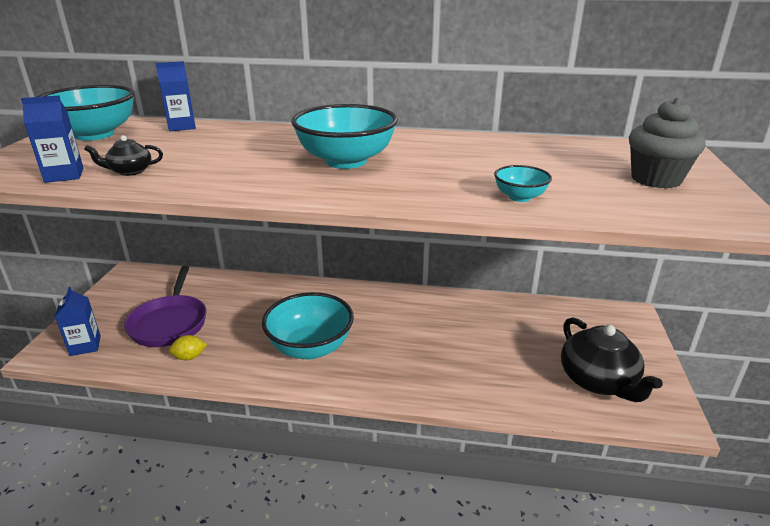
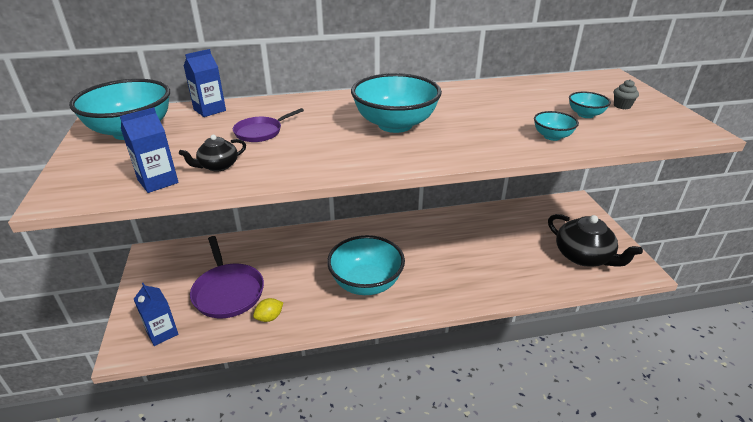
camera: 20 degrees left, 5 degrees up
grey cupcake [629,98,706,189] -> grey cupcake [614,79,639,109], size x0.47
none -> purple pan [233,108,304,142]
none -> turquoise bowl [569,92,611,118]

